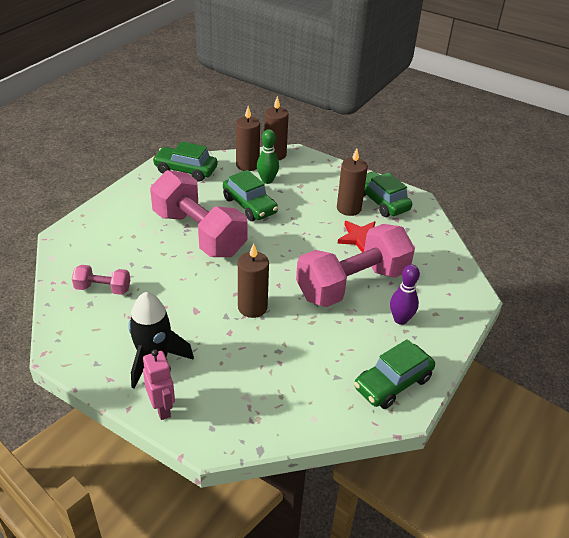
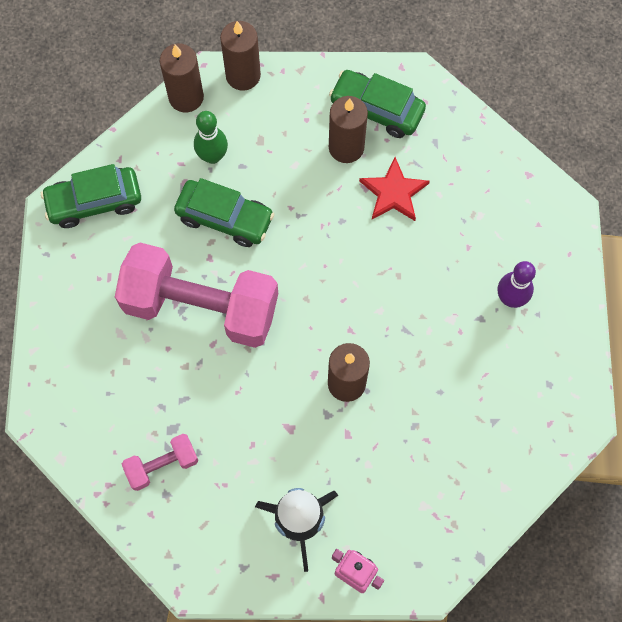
camera: 30 degrees left, 30 degrees up
brown candle [236,106,260,171] -> brown candle moved to [220,21,261,91]
pink dumbbell [296,224,415,307] -> none
green car [354,339,435,409] -> none

